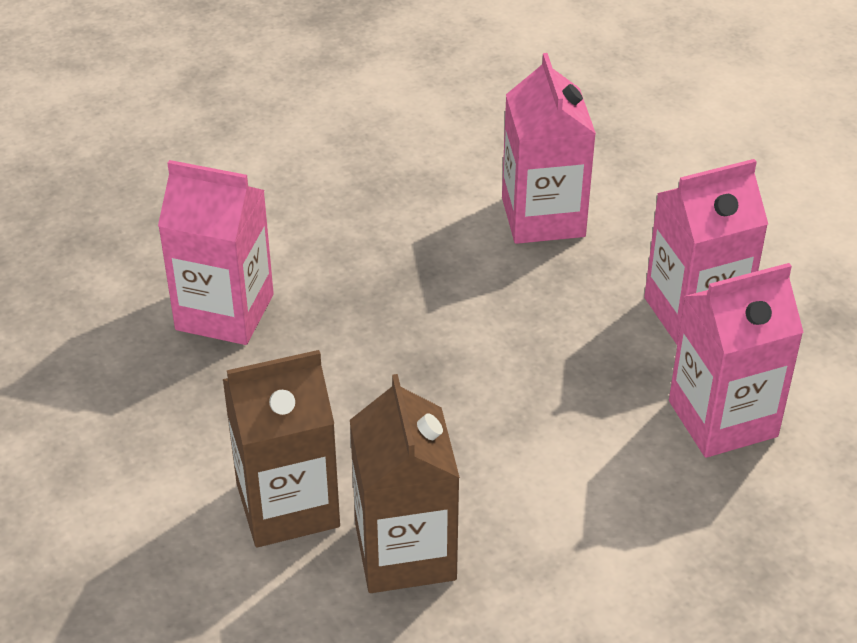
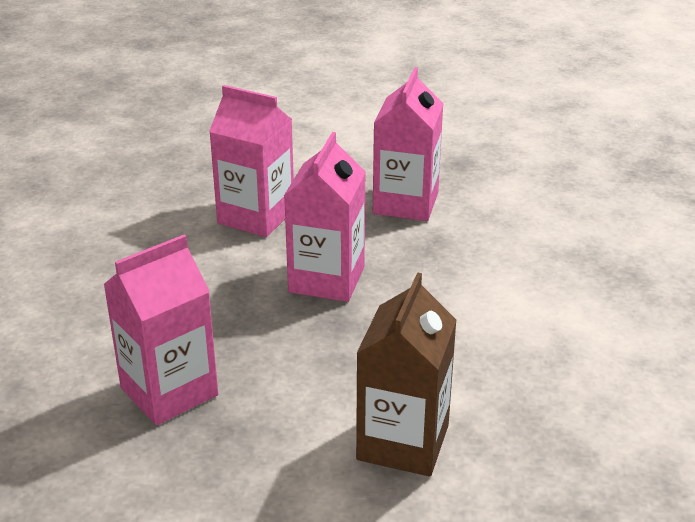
camera: 55 degrees left, 10 degrees down
brown carton [350,374,460,593] -> none
pink carton [669,263,804,458] -> pink carton moved to [284,132,366,302]

